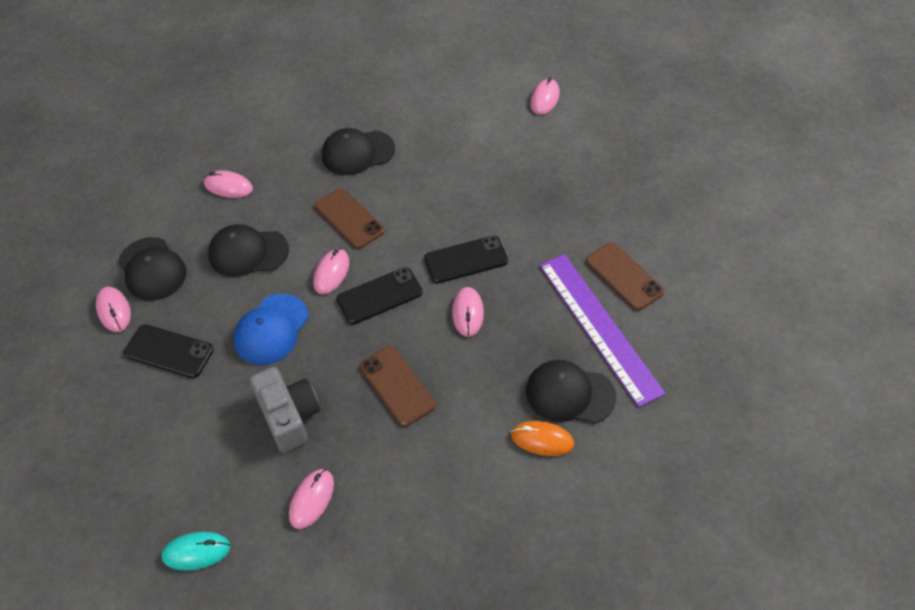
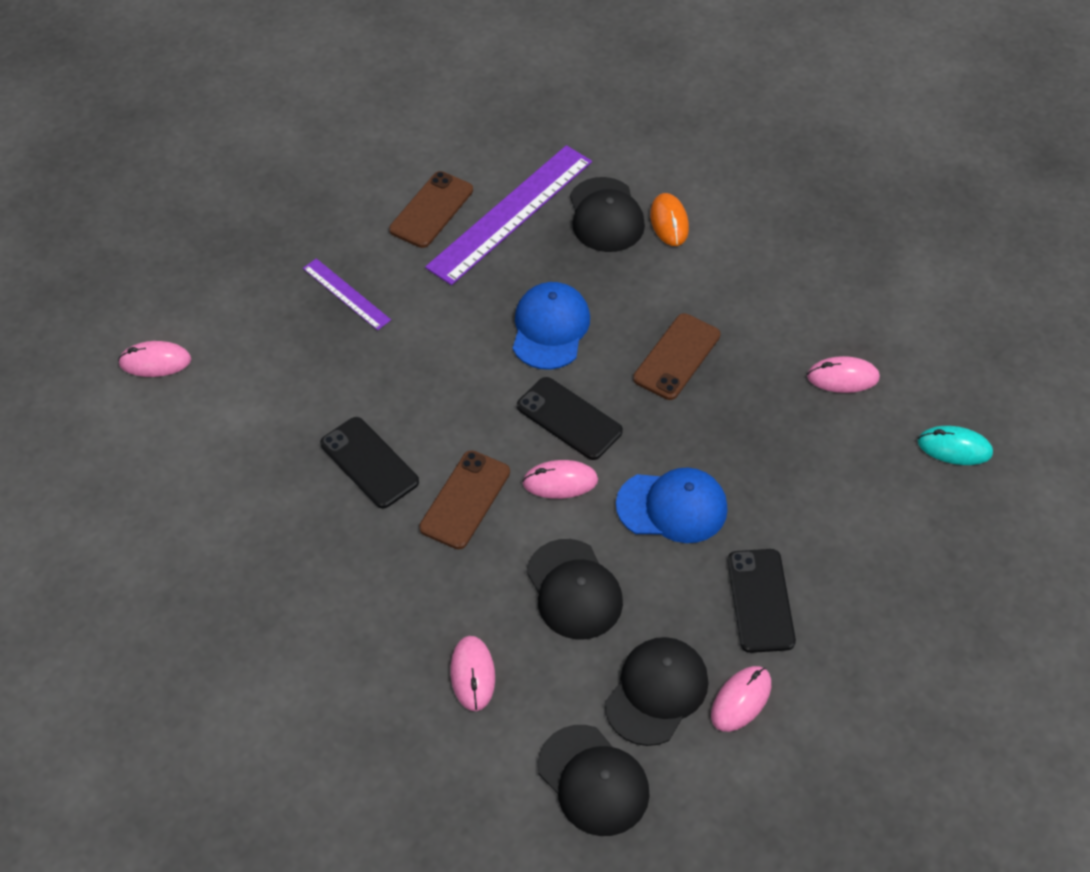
camera: 115 degrees left, 0 degrees up
turquoise mouse [161,532,231,570] -> turquoise mouse turned 45 degrees counterclockwise [918,426,993,465]
grey camera [250,367,320,453] -> none
black cap [322,128,395,175] -> black cap moved to [538,725,650,836]
black phone [424,236,508,284] -> black phone moved to [320,417,419,509]
pink mouse [452,287,484,337] -> blue cap [513,282,590,370]
none -> purple ruler [303,258,391,330]

